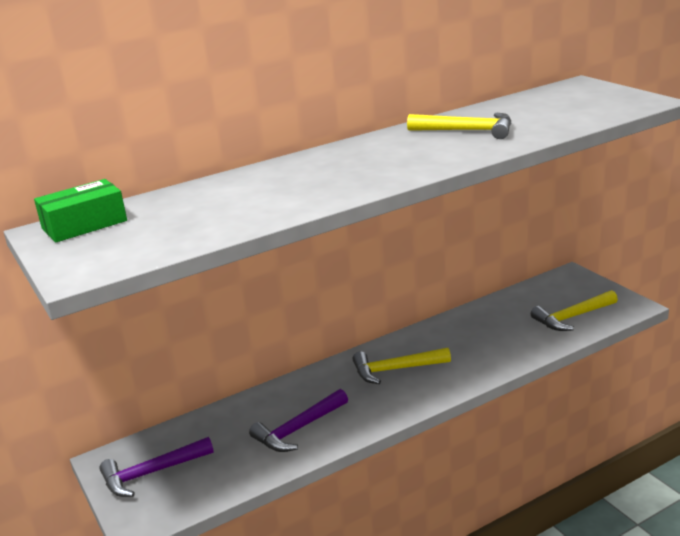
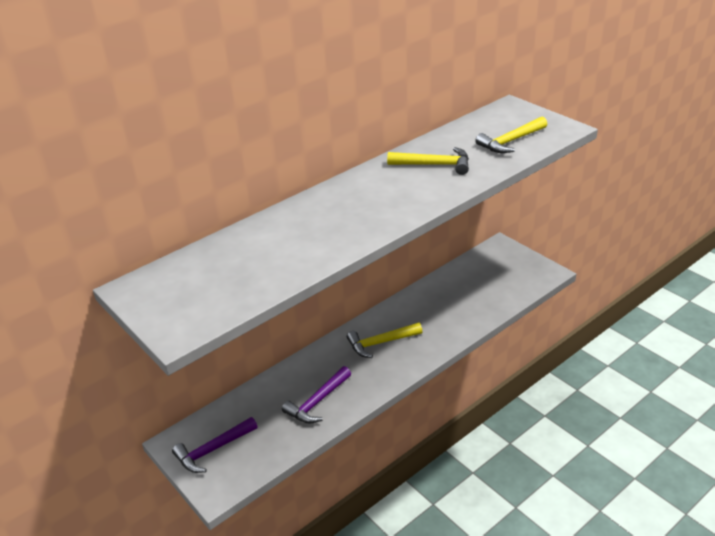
camera: 10 degrees left, 10 degrees up
green box [34,179,127,243] -> none
yellow hammer [531,290,618,331] -> yellow hammer moved to [475,117,547,153]

